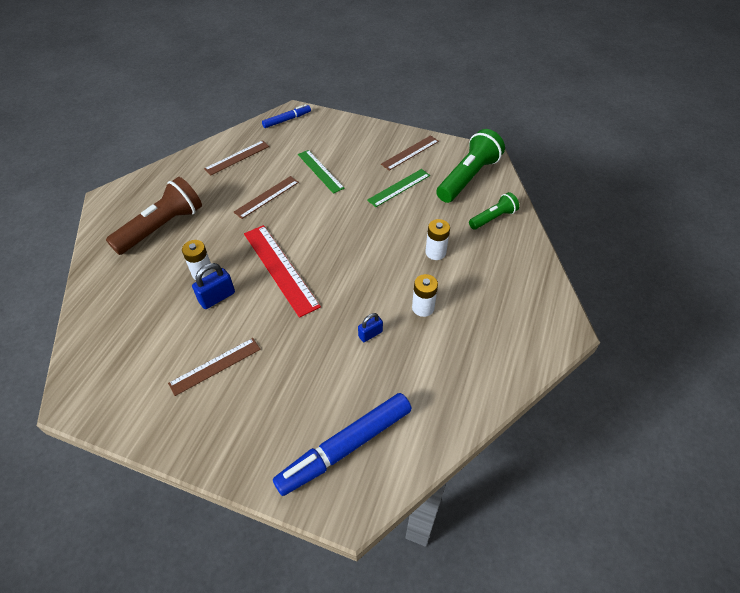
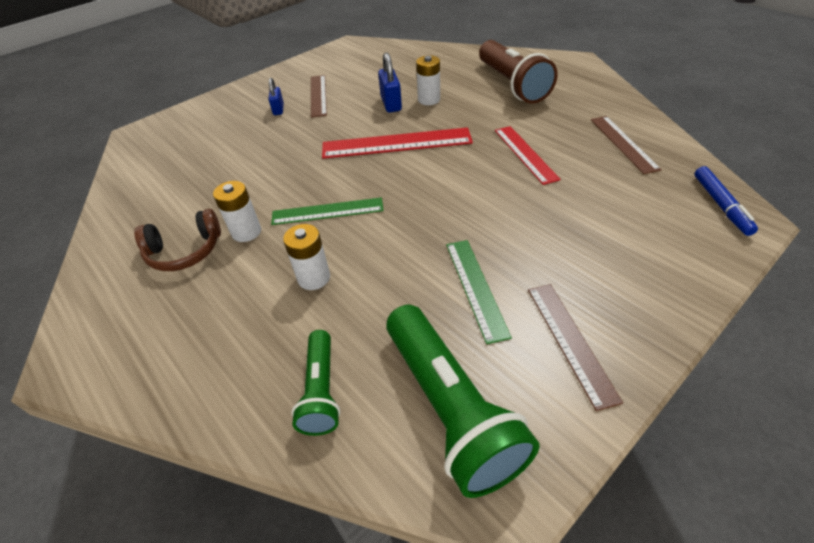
camera: 120 degrees right, 5 degrees down
brown ruler [234,176,299,219] -> red ruler [495,126,561,185]
blue marker [273,393,412,496] -> none
green ruler [298,150,345,194] -> green ruler moved to [271,197,384,225]
blue padlock [358,313,383,342] -> blue padlock moved to [269,78,284,115]
none -> brown headphones [134,209,221,271]

